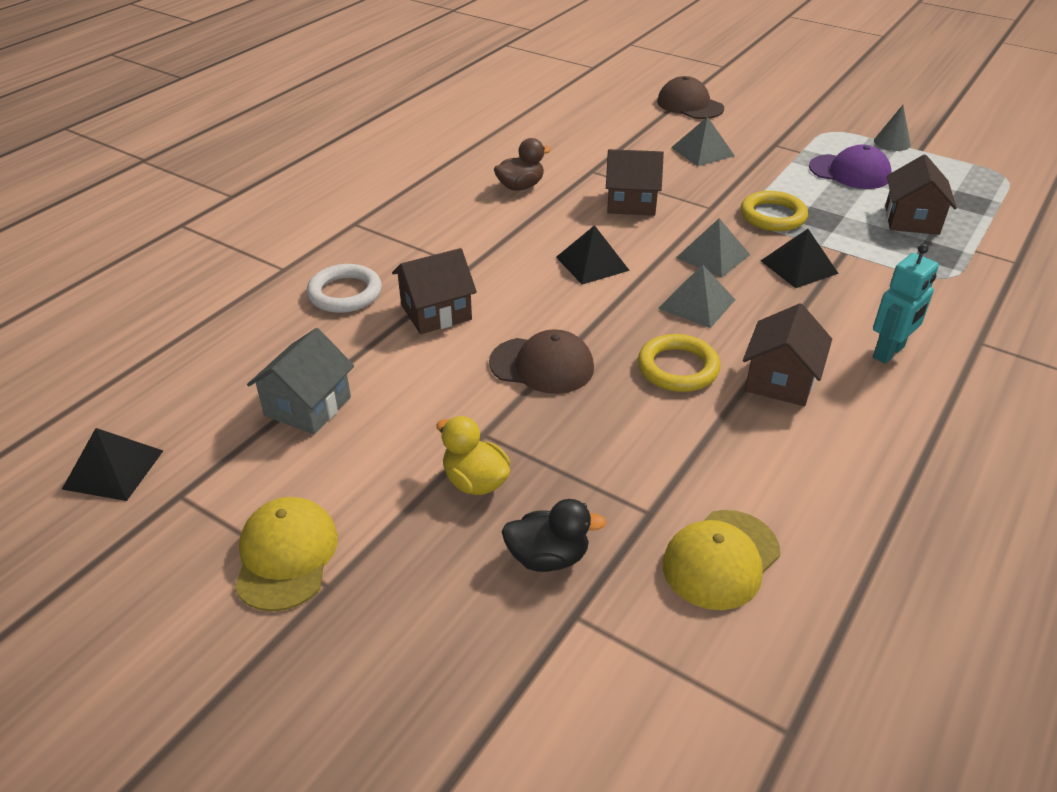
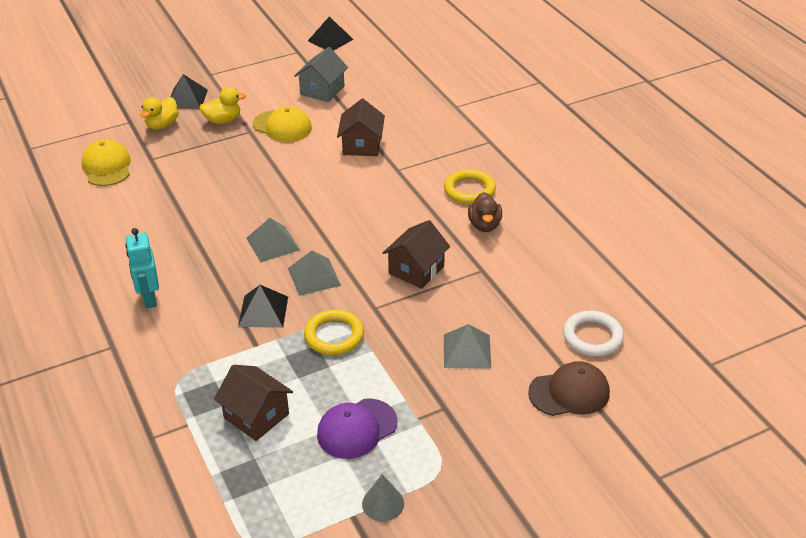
camera: 120 degrees right, 0 degrees up
yellow cap [235,497,338,611] -> yellow cap moved to [253,106,312,142]
grey house [247,328,354,435] -> grey house turned 60 degrees clockwise [294,47,348,102]
white ring [307,264,382,313] -> white ring moved to [563,311,624,356]
brown cap [489,329,594,394] -> none
black duck [502,499,606,572] -> yellow duck [140,97,178,130]
black pyramid [556,225,630,285] -> black pyramid moved to [171,74,208,109]
yellow ring [638,334,720,392] -> yellow ring moved to [444,169,496,204]
brown house [743,303,832,406] -> none

